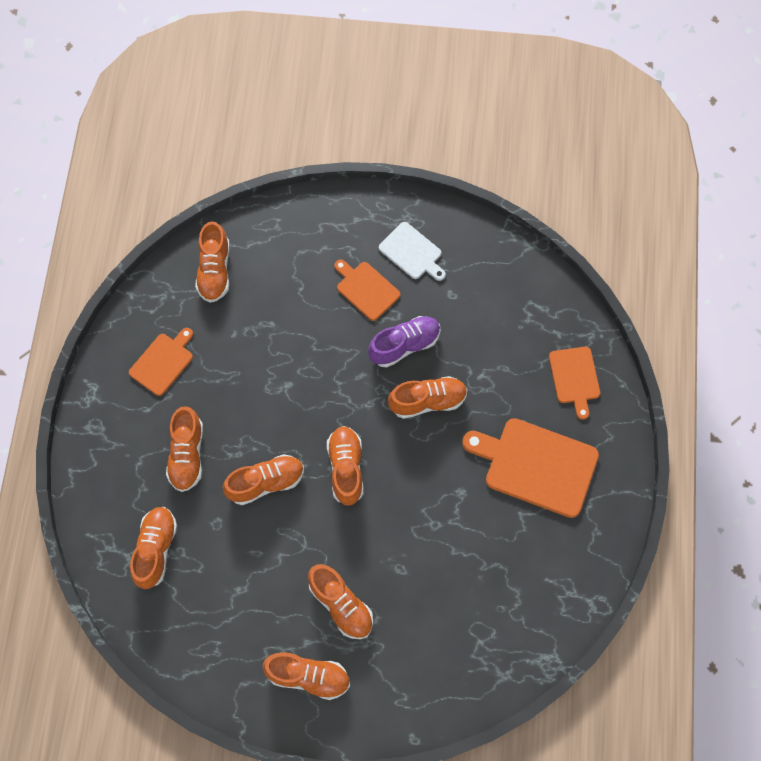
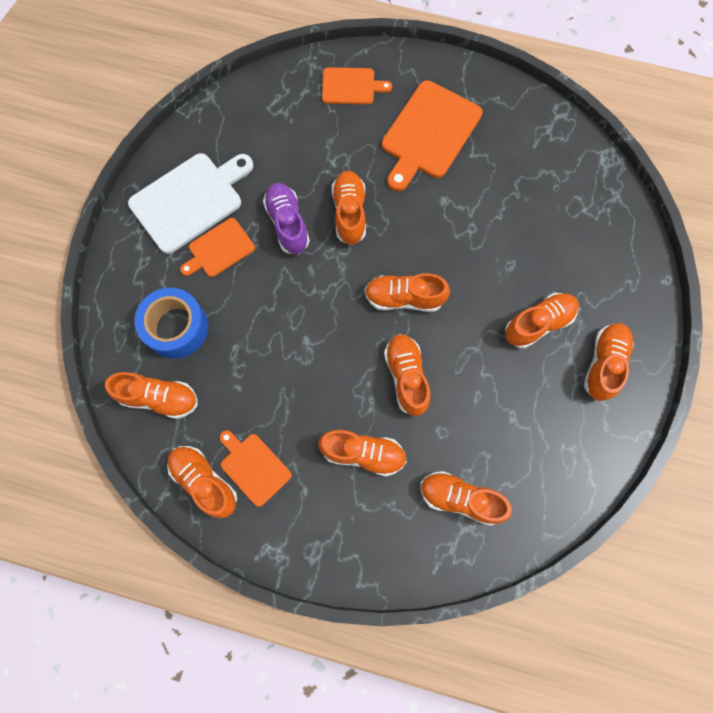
camera: 80 degrees left, 5 degrees up
white cutting board [379,222,446,281] -> white cutting board [128,153,253,254], size x1.74
none -> blue tape [135,288,208,359]
none -> orange shoe [167,446,237,518]

